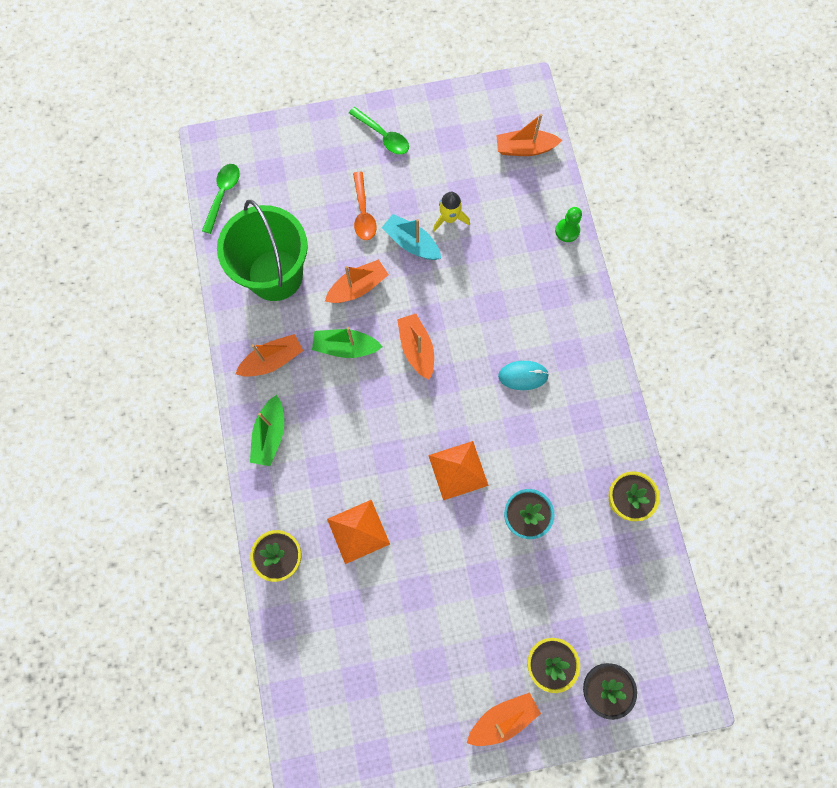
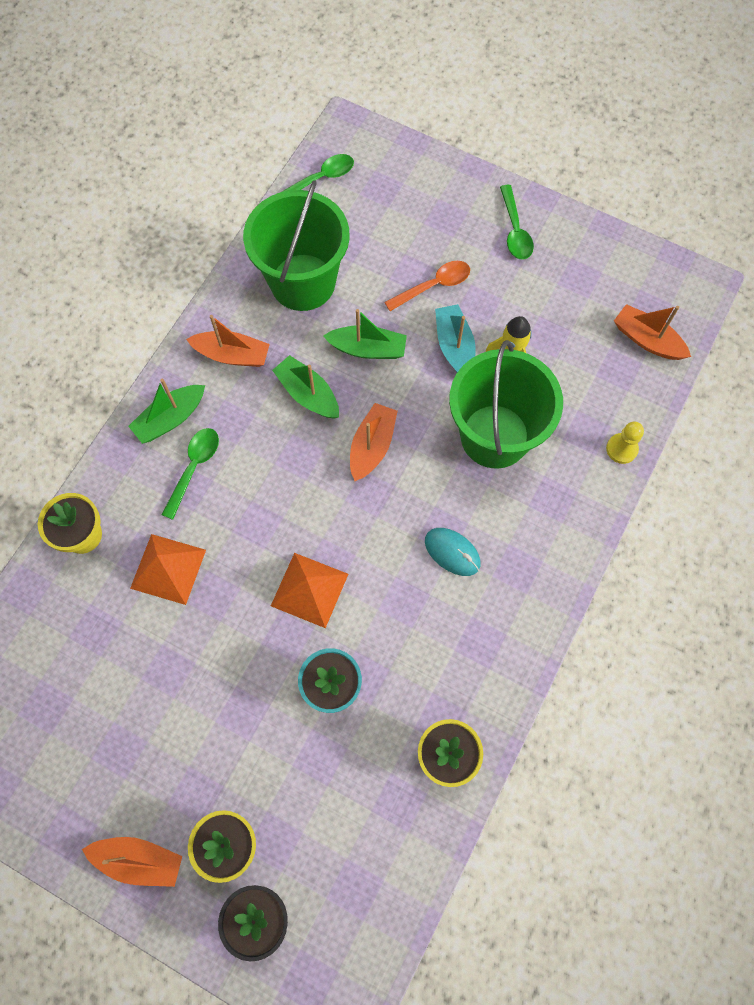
camera: 40 degrees right, 5 degrees down
orange boat [325,259,389,303] -> green boat [323,309,407,359]
orange spoon [353,172,377,240] -> orange spoon turned 150 degrees counterclockwise [384,261,470,311]
green pawn [555,207,582,242] -> yellow pawn [606,422,644,464]
none -> green spoon [162,428,219,520]
none -> green bucket [449,340,563,469]

